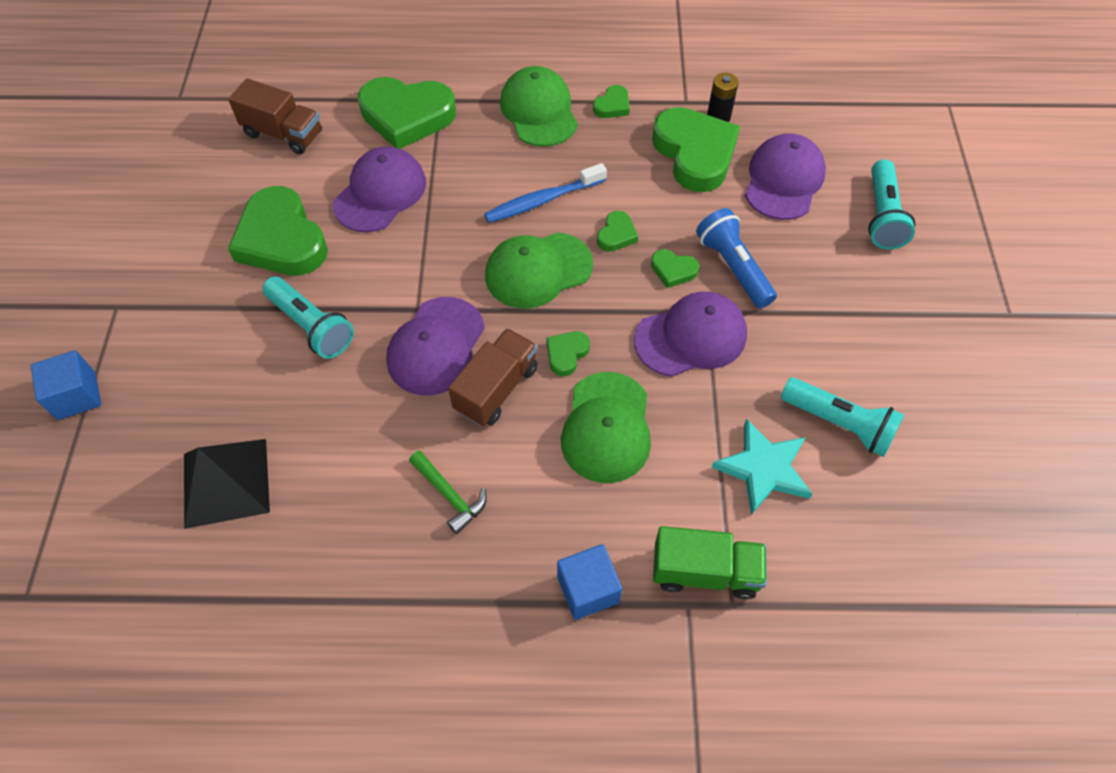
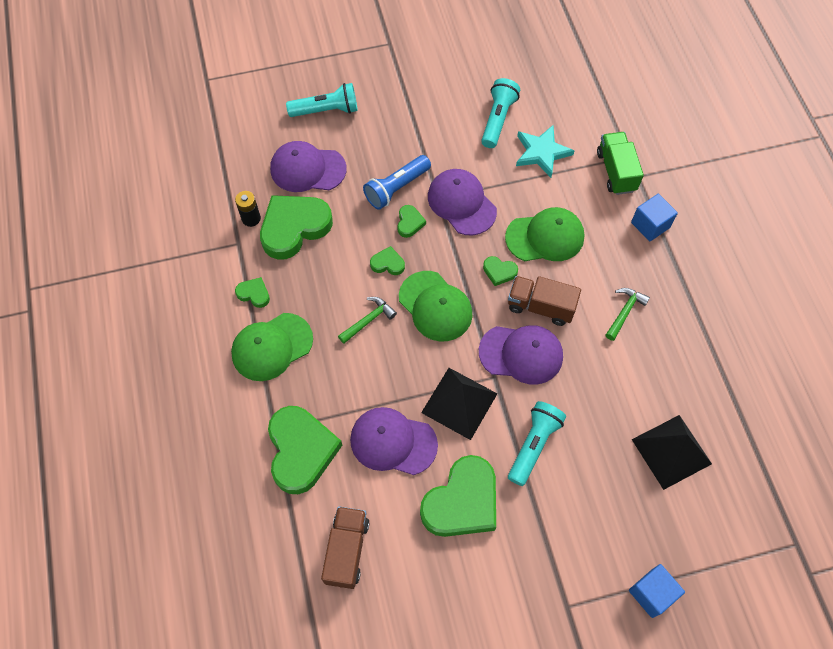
camera: 105 degrees left, 5 degrees up
blue toothbrush [484,163,607,223] -> green hammer [338,297,397,344]
none -> black pyramid [421,368,497,440]

